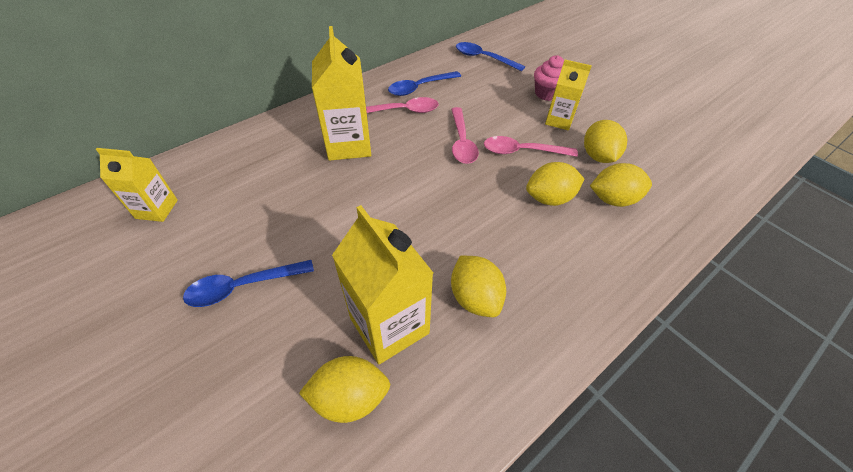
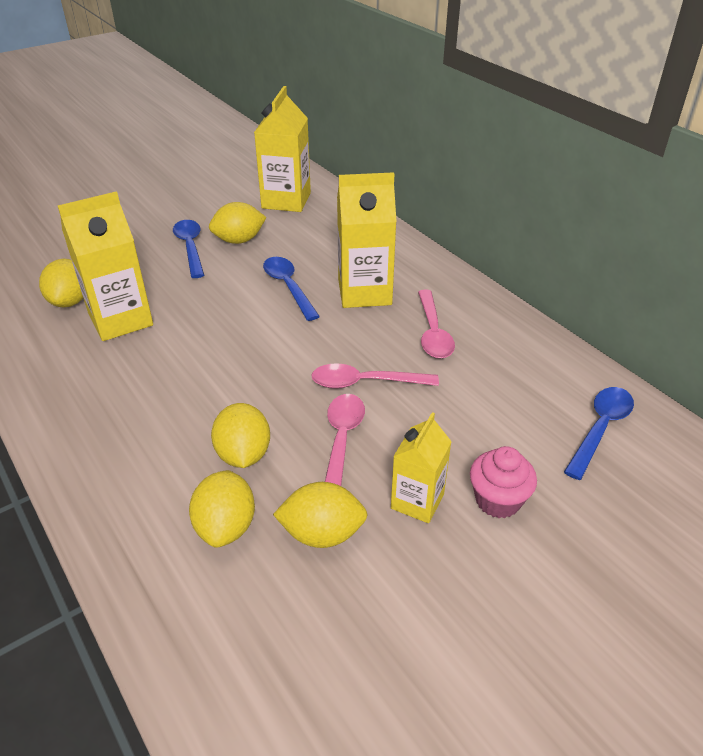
camera: 95 degrees right, 10 degrees down
yellow carton [96,148,178,222] -> yellow carton [254,86,311,212], size x1.63
blue spoon [388,71,461,96] -> blue spoon moved to [263,257,320,321]
yellow lemon [451,256,506,317] -> yellow lemon moved to [209,202,267,244]

